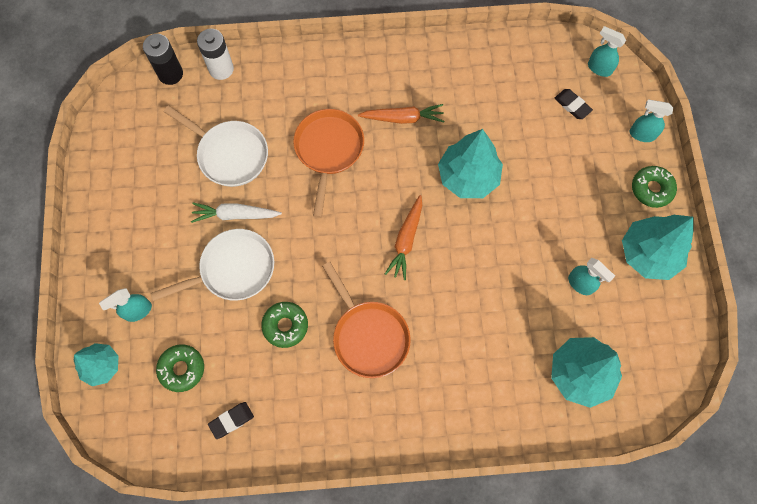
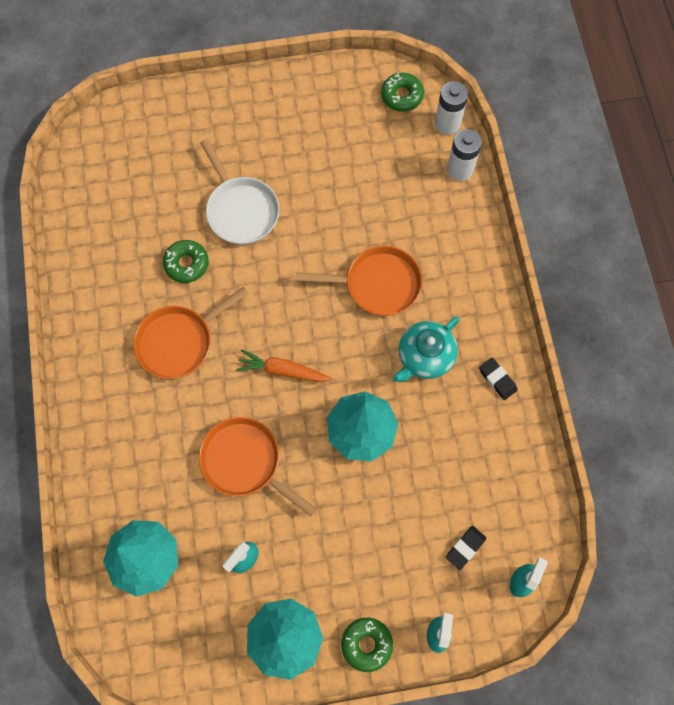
camera: 85 degrees right, 0 degrees up
turquoise tree [74,343,118,386] -> none
turquoise spray bottle [99,288,152,322] -> none
black battery [143,34,183,85] -> white battery [435,81,468,135]
green donut [156,344,204,392] -> green donut moved to [381,73,424,112]
white pan [164,106,268,187] -> none
white carrot [191,203,282,223] -> none
black eraser [208,402,254,439] -> black eraser moved to [479,358,517,400]
orange carrot [358,104,444,124] -> turquoise teapot [393,316,460,382]
none -> orange pan [199,417,317,516]

